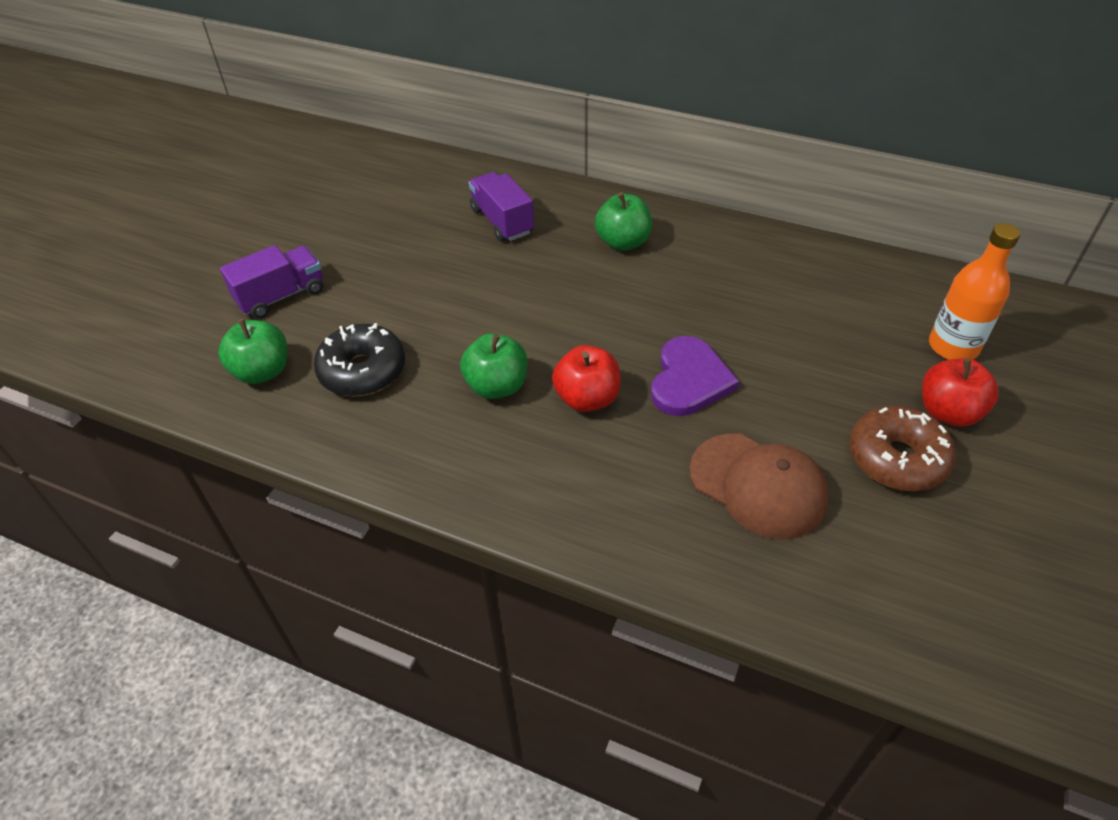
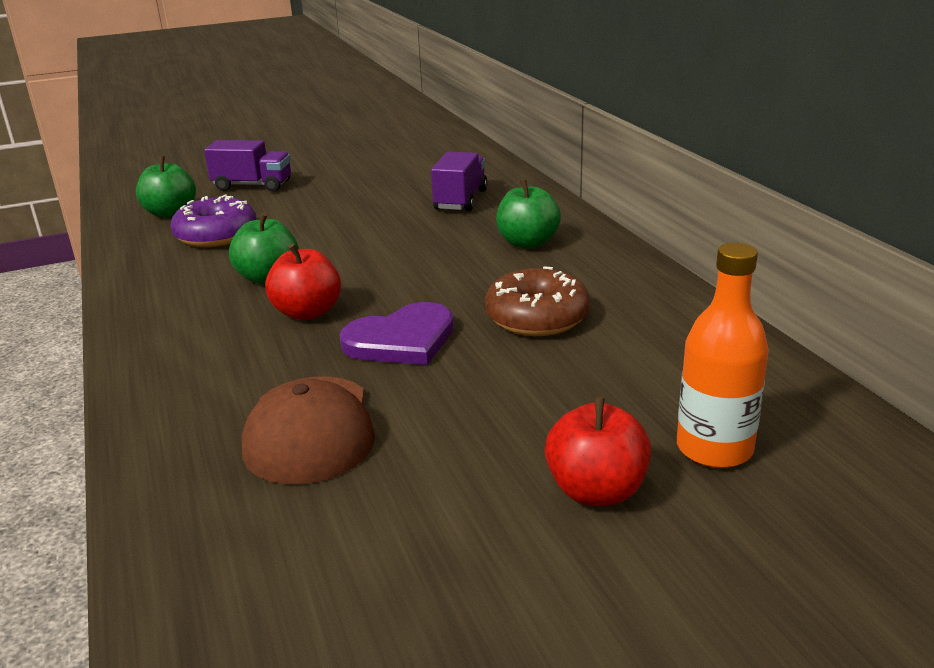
camera: 45 degrees right, 20 degrees down
black donut [314,323,405,396] -> purple donut [170,194,257,247]
brown donut [849,405,956,491] -> brown donut moved to [485,266,590,336]

